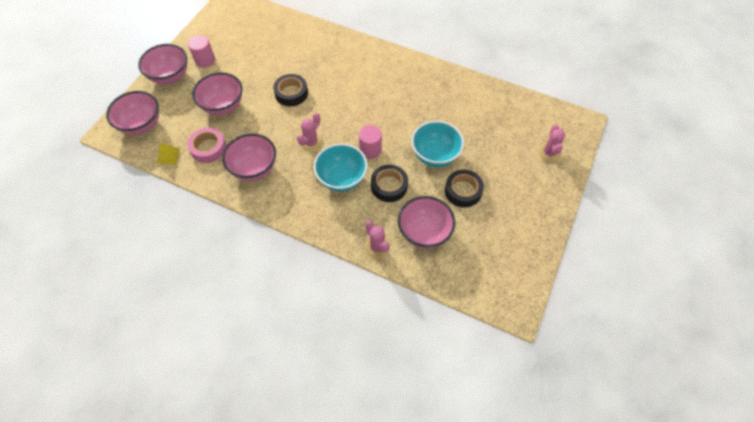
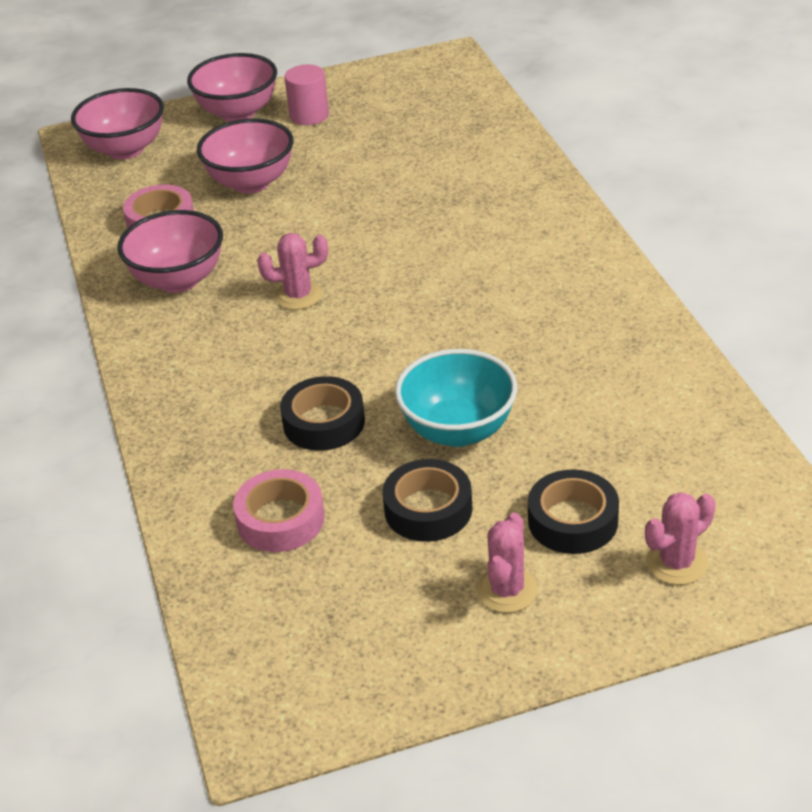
camera: 50 degrees right, 20 degrees down
yellow pyramid [157,143,180,164] -> none
black tape [273,74,308,106] -> black tape moved to [528,469,619,554]
turquoise bowl [313,143,368,192] -> none
pink cylinder [359,125,382,159] -> none
pink cactus [364,221,390,259] -> pink cactus moved to [476,513,538,613]
pink bowl [398,196,455,249] -> pink tape [233,469,325,552]

